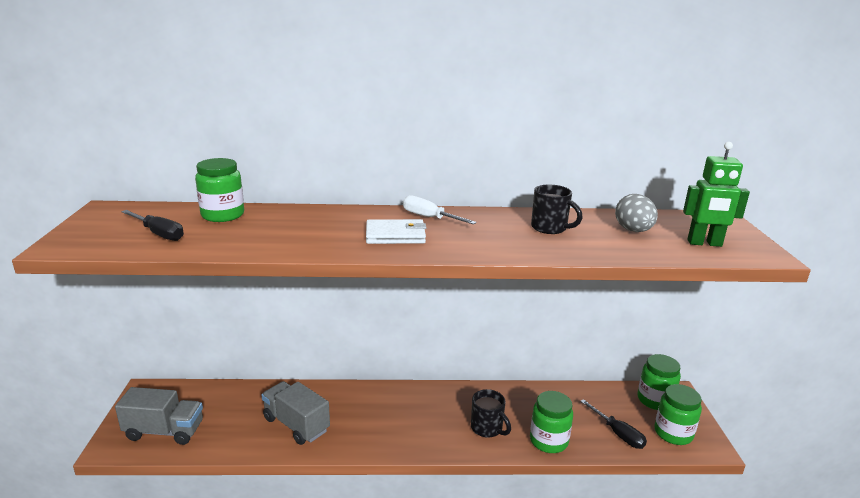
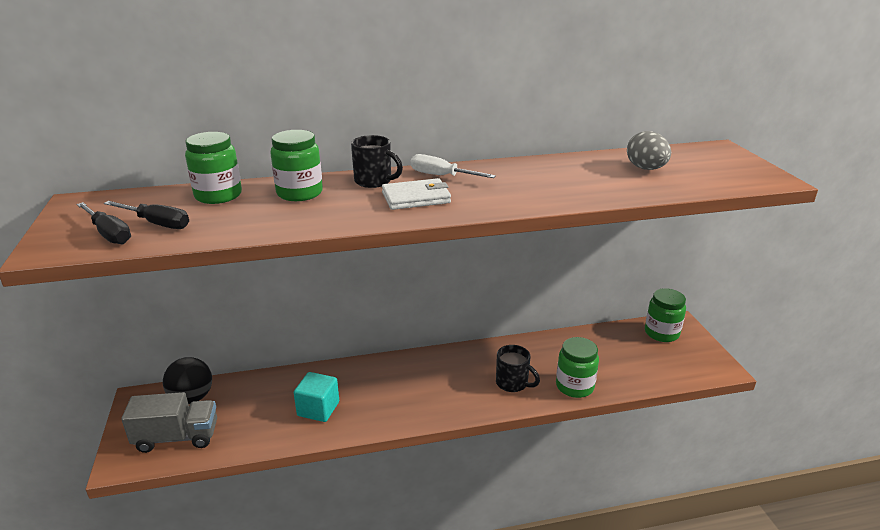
camera: 10 degrees left, 5 degrees up
grey truck [261,381,330,445] -> turquoise cube [294,372,339,422]
black mug [531,185,583,234] -> black mug moved to [351,135,403,188]
black screwdriver [580,399,647,449] -> black screwdriver moved to [76,202,131,244]
green jar [654,384,702,445] -> green jar moved to [270,130,323,201]
green robot [683,142,750,247] -> none
none -> black ball [163,357,212,404]

